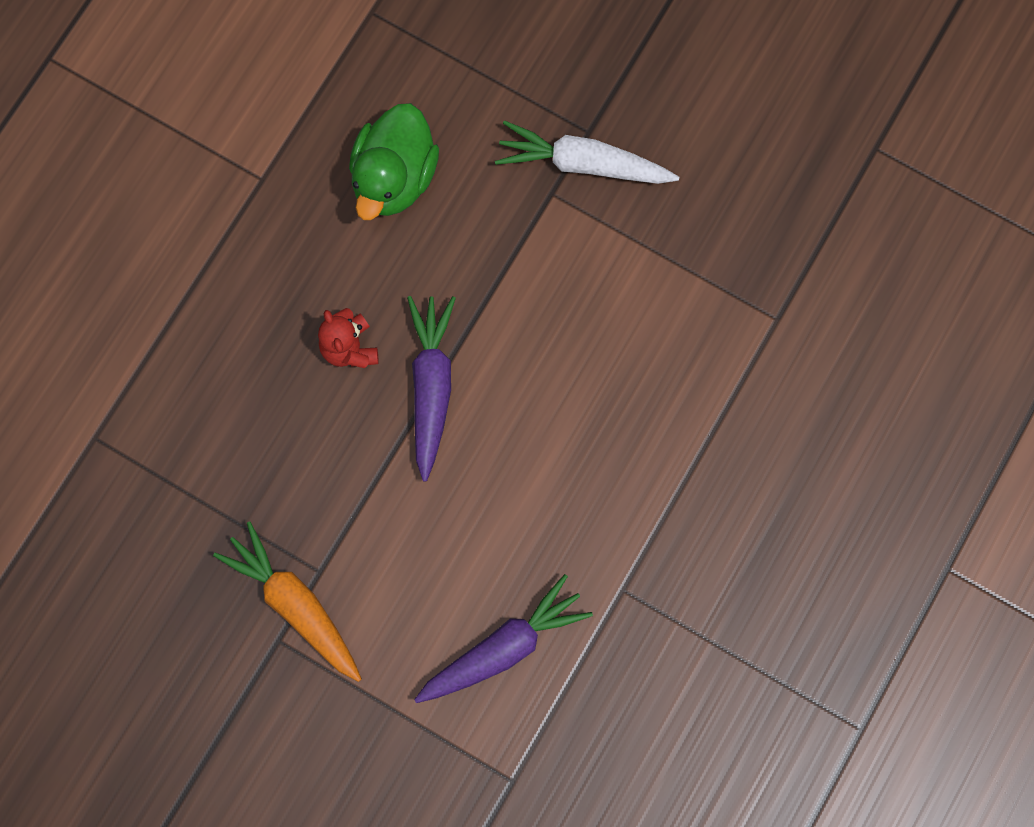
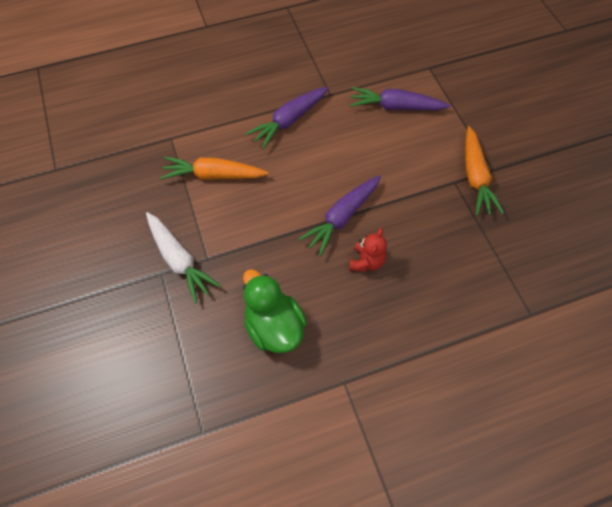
camera: 140 degrees left, 15 degrees down
green duck [349,103,439,220] -> green duck turned 90 degrees counterclockwise [243,269,307,353]
none -> orange carrot [160,157,269,180]
none -> purple carrot [246,86,329,149]

